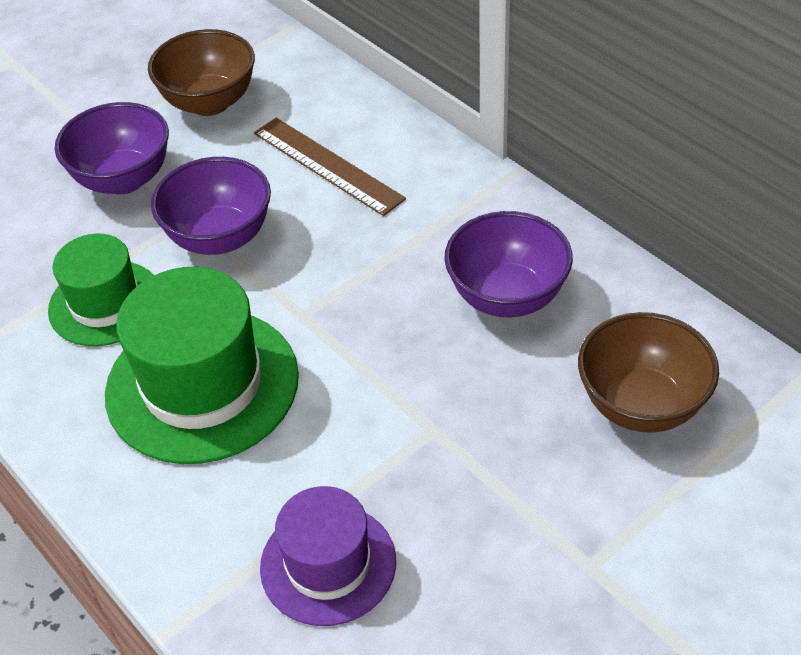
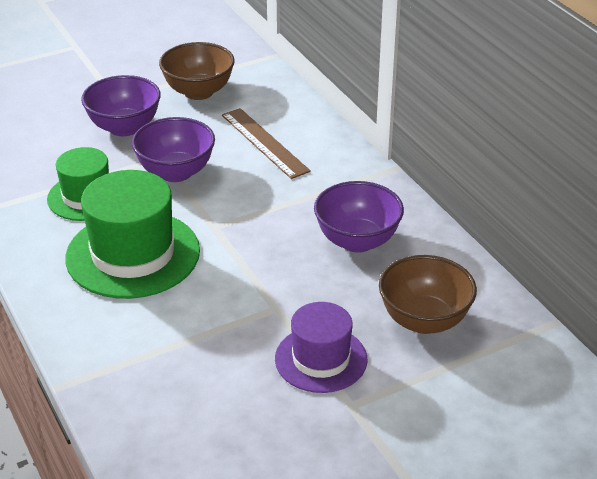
camera: 10 degrees right, 10 degrees down
purple hat [260,486,396,626] -> purple hat moved to [275,302,367,393]

